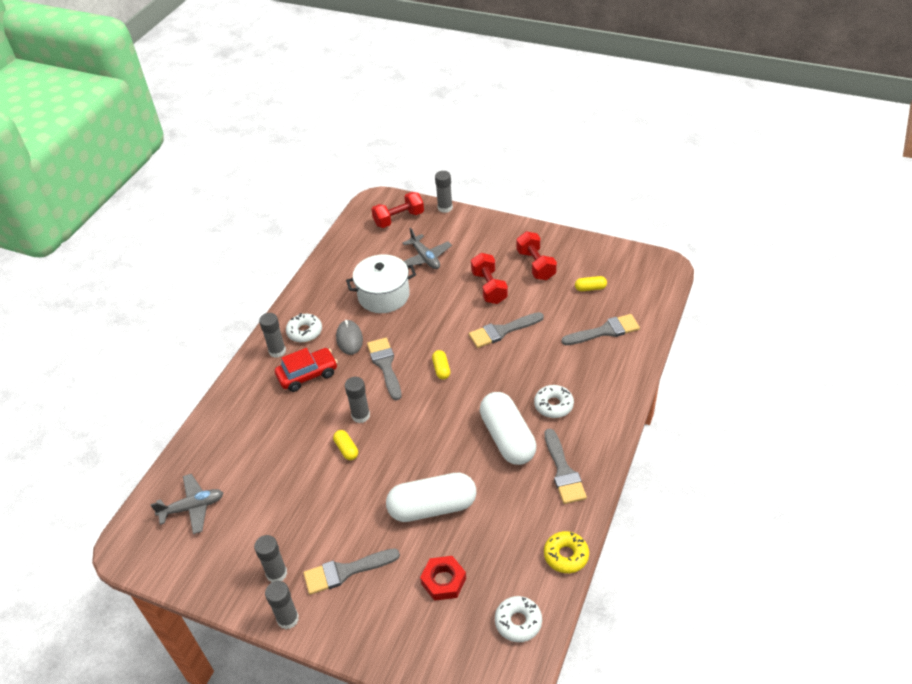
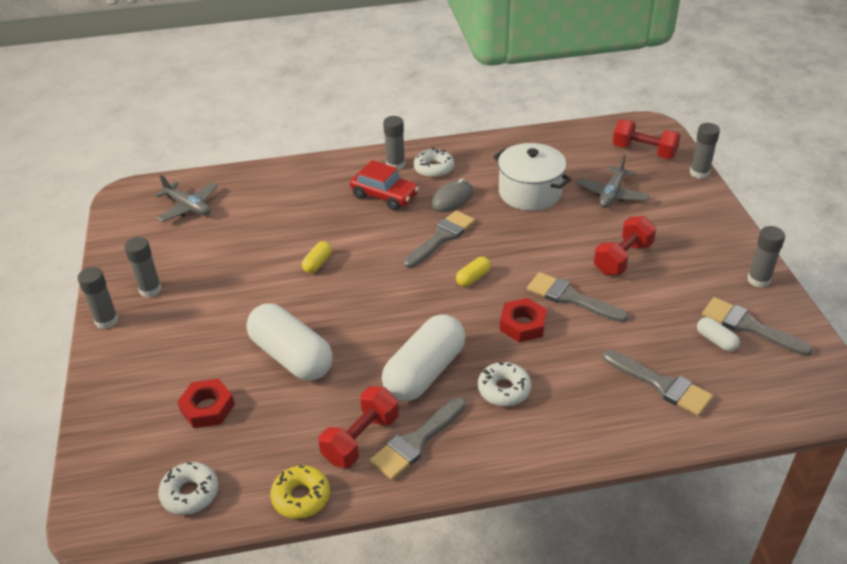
camera: 55 degrees right, 5 degrees down
grey brush [303,548,400,595] -> grey brush moved to [702,297,813,356]
grey glue stick [345,377,370,423] -> grey glue stick moved to [747,226,785,288]
red dumbbell [516,231,557,280] -> red dumbbell moved to [318,386,399,468]
yellow capsule [575,276,607,291] -> white capsule [697,317,740,352]
none -> red nut [500,298,547,343]

